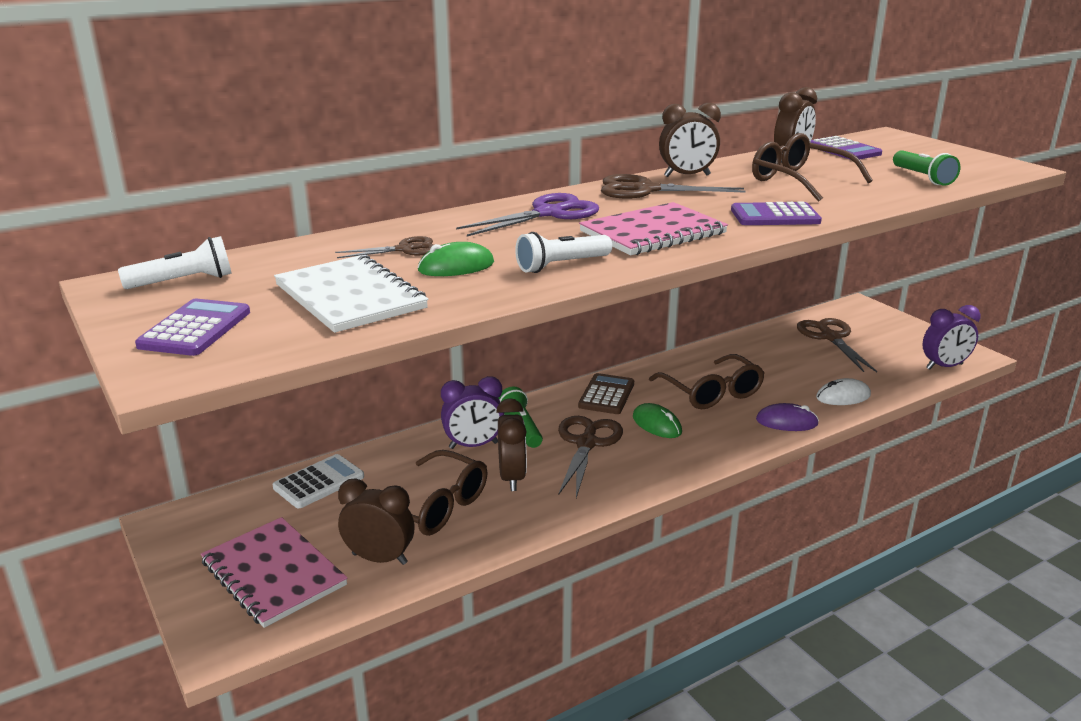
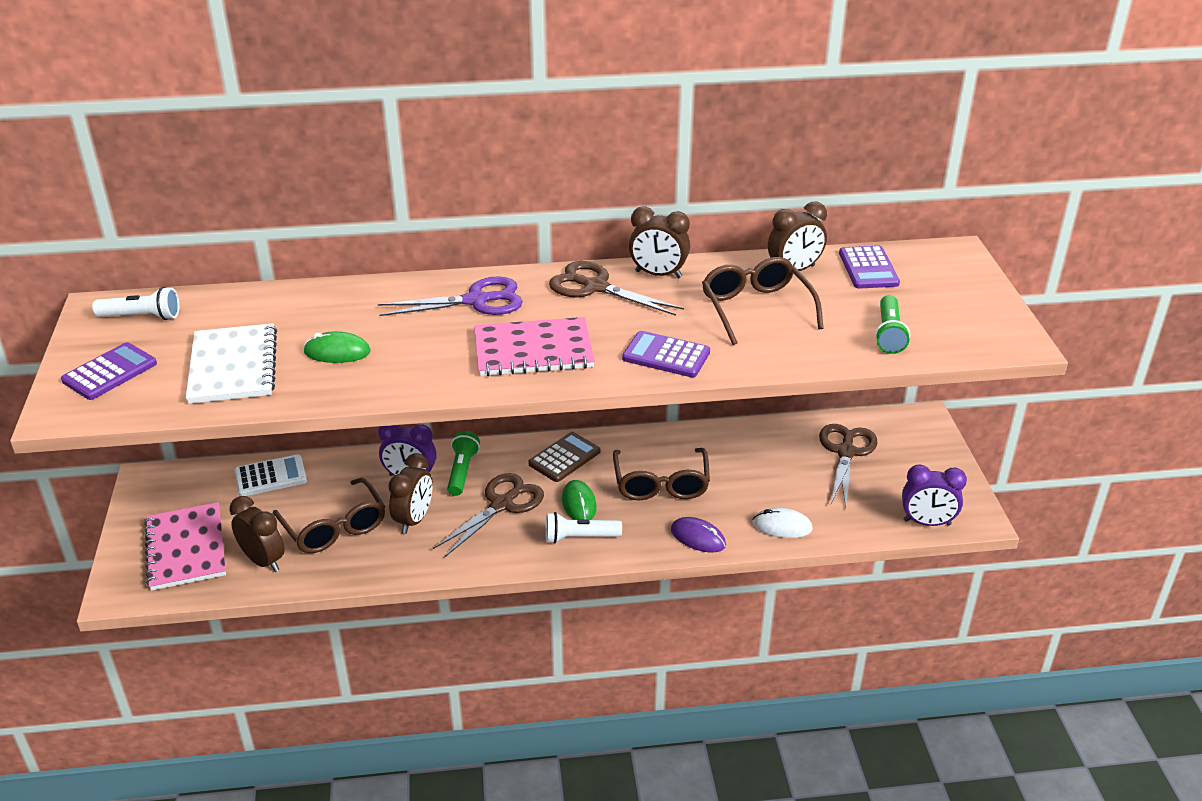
camera: 25 degrees right, 10 degrees up
brown scissors [335,236,434,258] -> none
white flashlight [515,232,612,273] -> white flashlight moved to [545,512,622,544]

